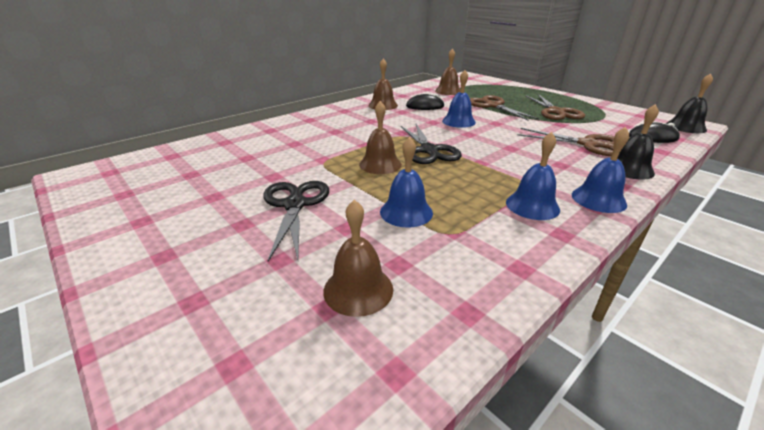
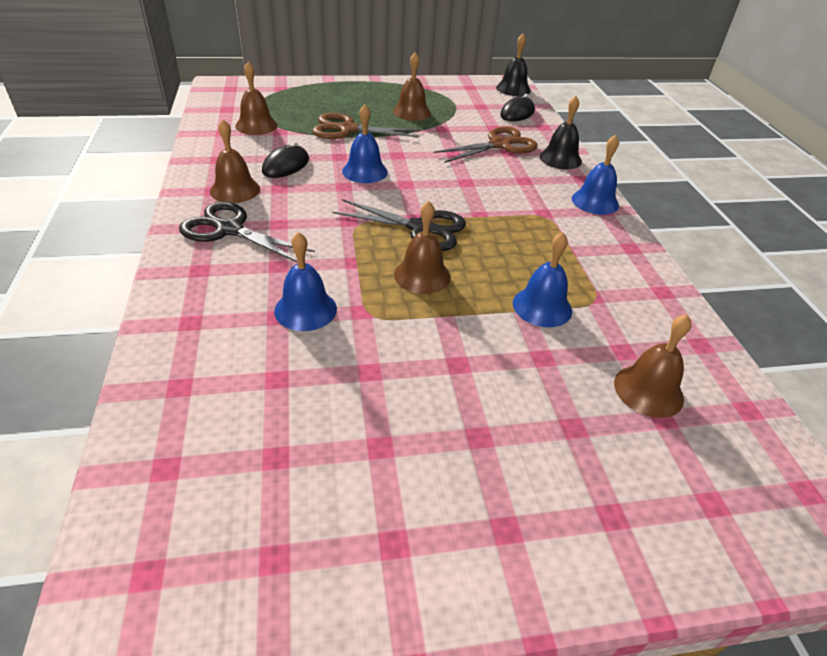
camera: 60 degrees left, 10 degrees up
black scissors [263,181,329,261] -> black scissors moved to [179,201,315,263]
blue bell [506,132,560,220] -> blue bell moved to [274,232,337,331]
brown scissors [526,94,585,120] -> brown bell [393,52,431,121]

